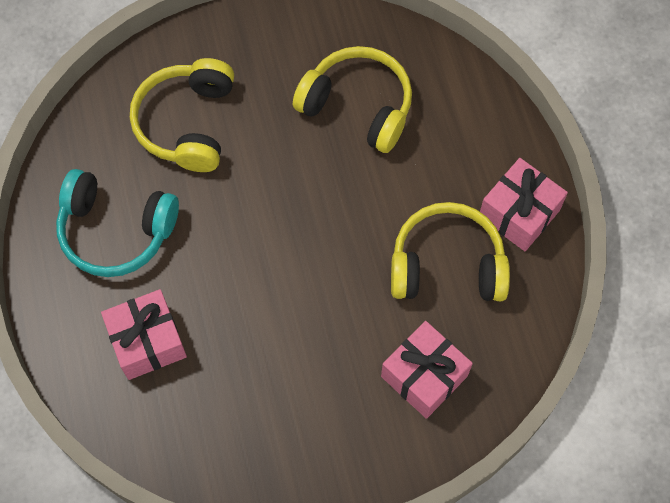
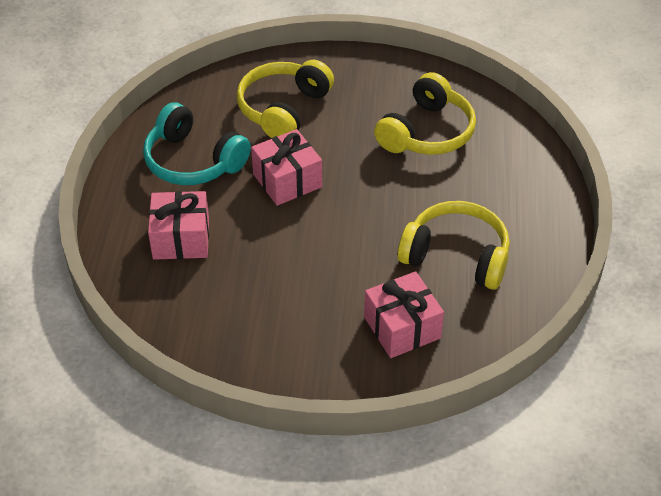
camera: 20 degrees right, 20 degrees down
yellow headphones [293,46,412,153] -> yellow headphones turned 75 degrees clockwise [374,72,476,155]
pink gift [480,158,568,251] -> pink gift moved to [251,129,322,206]

